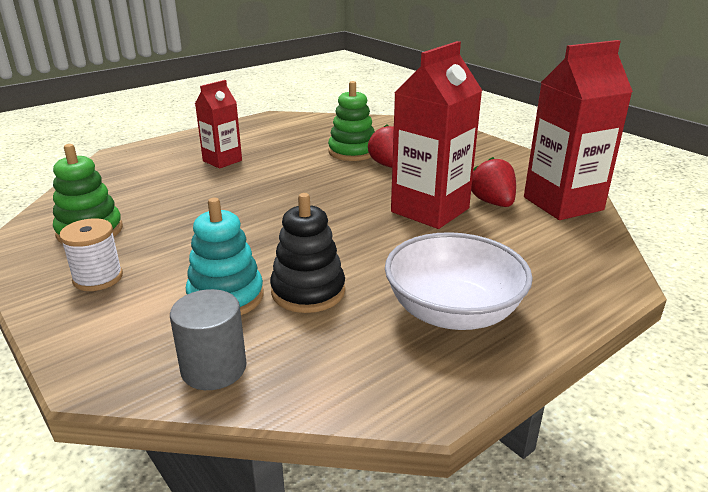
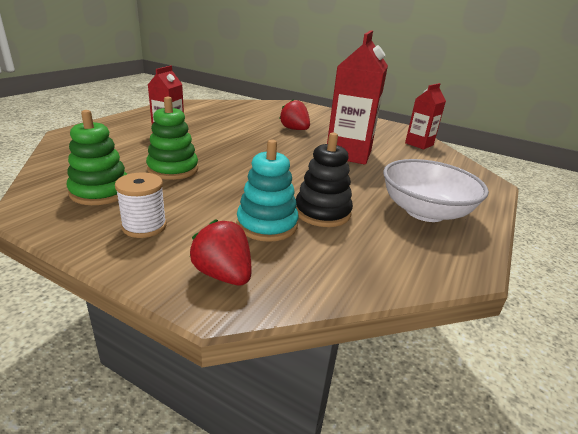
camera: 25 degrees left, 0 degrees up
grey cylinder [170,289,247,390] -> none
green stacking toy [328,81,375,161] -> green stacking toy moved to [146,97,198,180]
red strawberry [471,157,516,207] -> red strawberry moved to [190,219,251,285]
red carton [524,40,633,220] -> red carton [405,83,446,149], size x0.58

